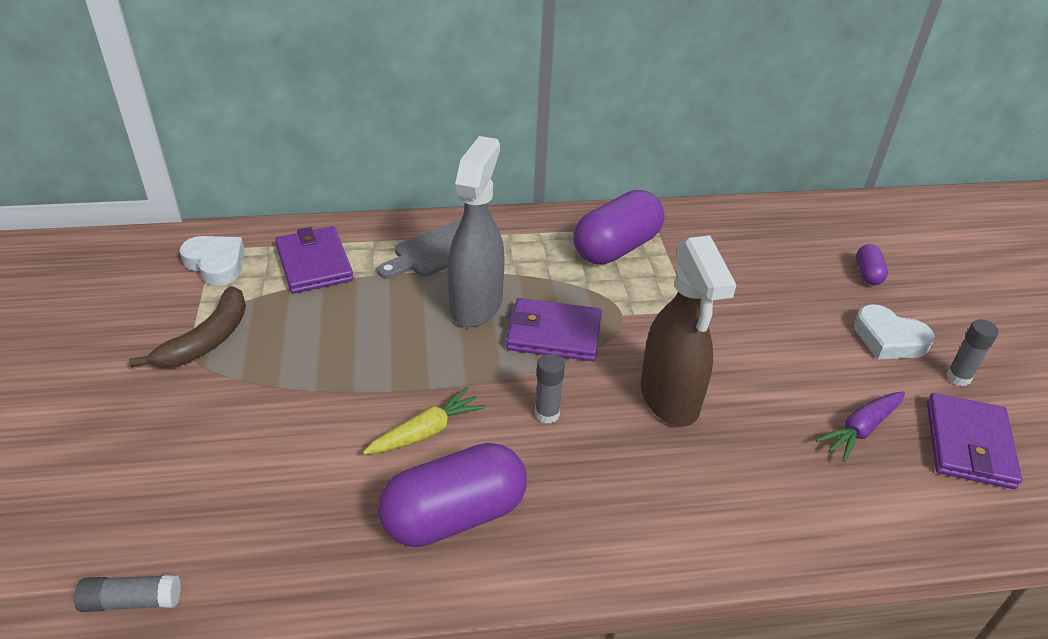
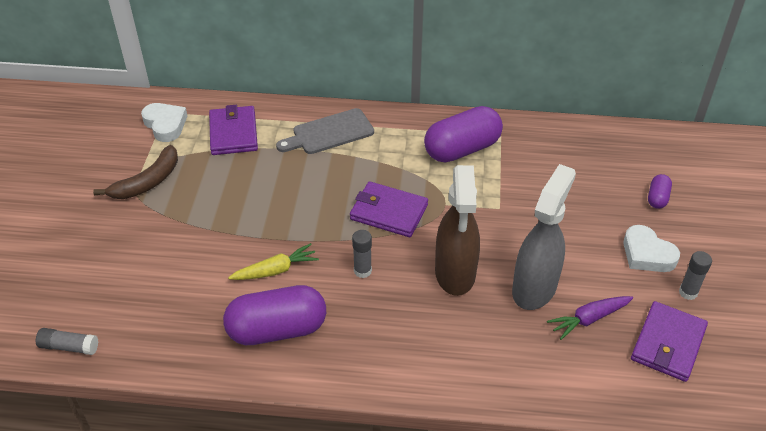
camera: 15 degrees right, 5 degrees up
grey spray bottle [447,136,505,327] -> grey spray bottle moved to [512,164,576,310]

